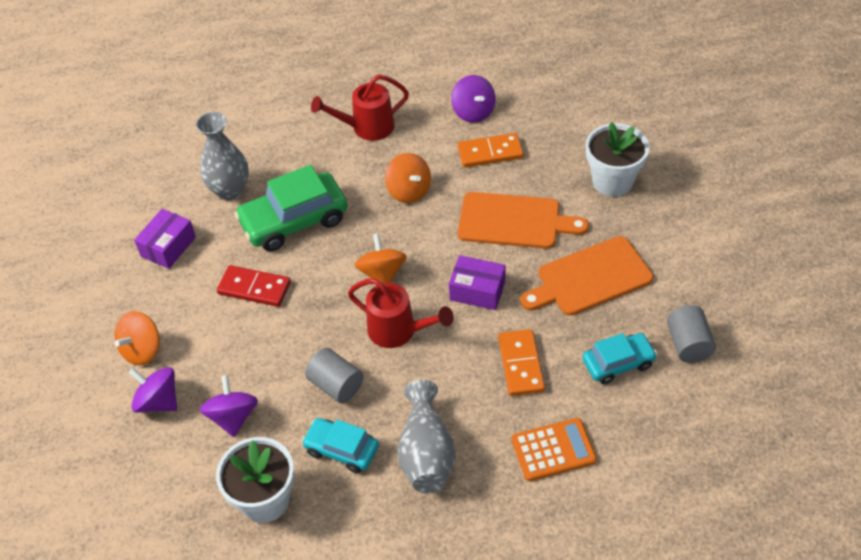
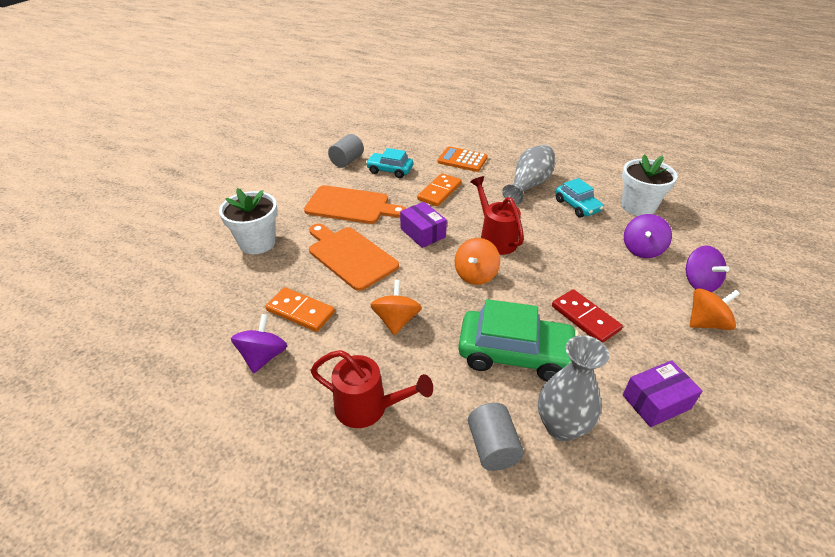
camera: 145 degrees left, 10 degrees down
grey cylinder [305,348,364,403] -> grey cylinder moved to [468,403,524,471]

